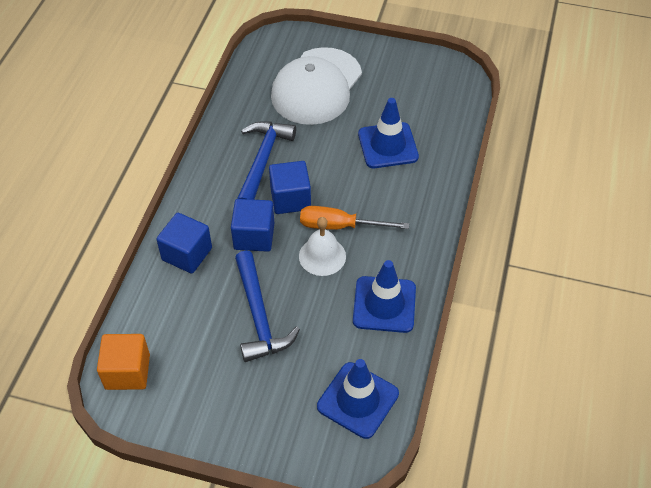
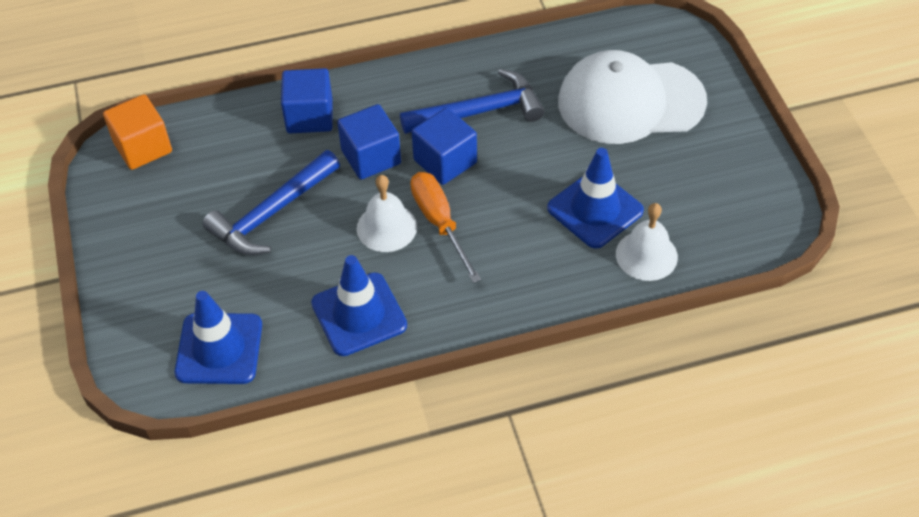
camera: 60 degrees right, 0 degrees up
none -> white bell [616,203,678,281]

